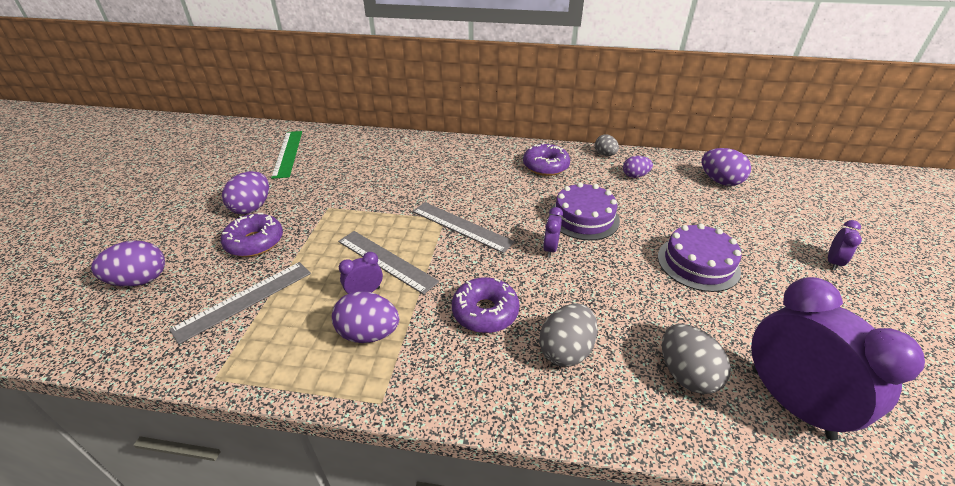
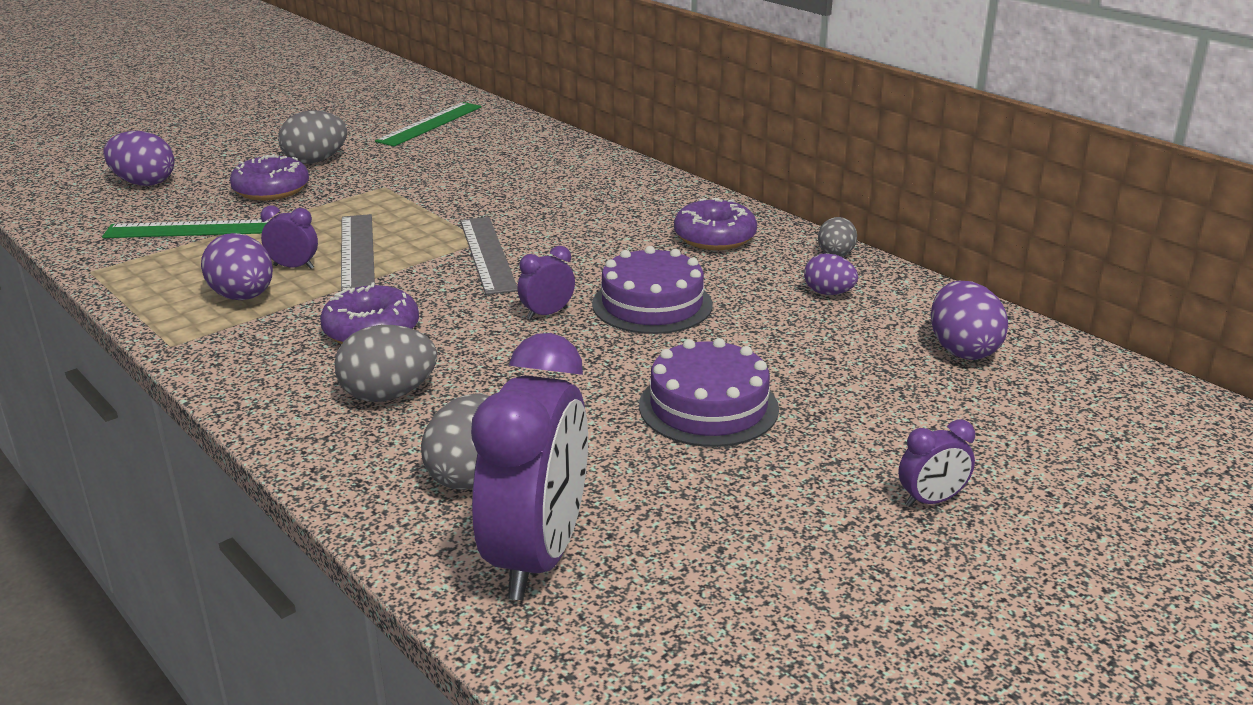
camera: 40 degrees right, 10 degrees down
grey ruler [169,262,311,344] -> green ruler [102,219,271,238]
purple egg [222,171,269,214] -> grey egg [278,110,347,164]

